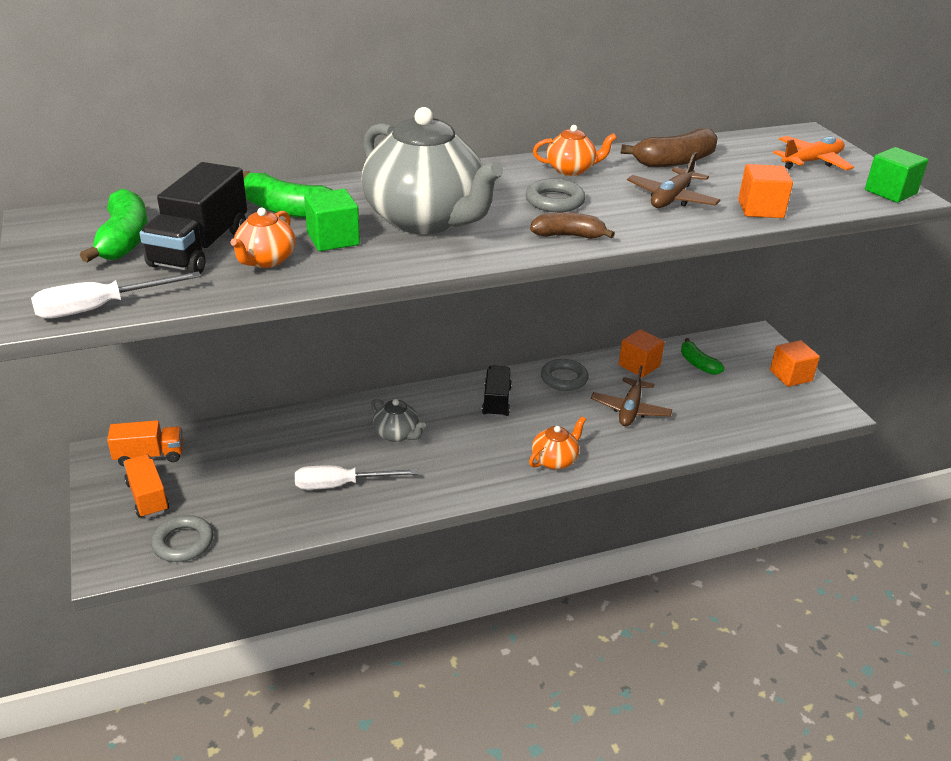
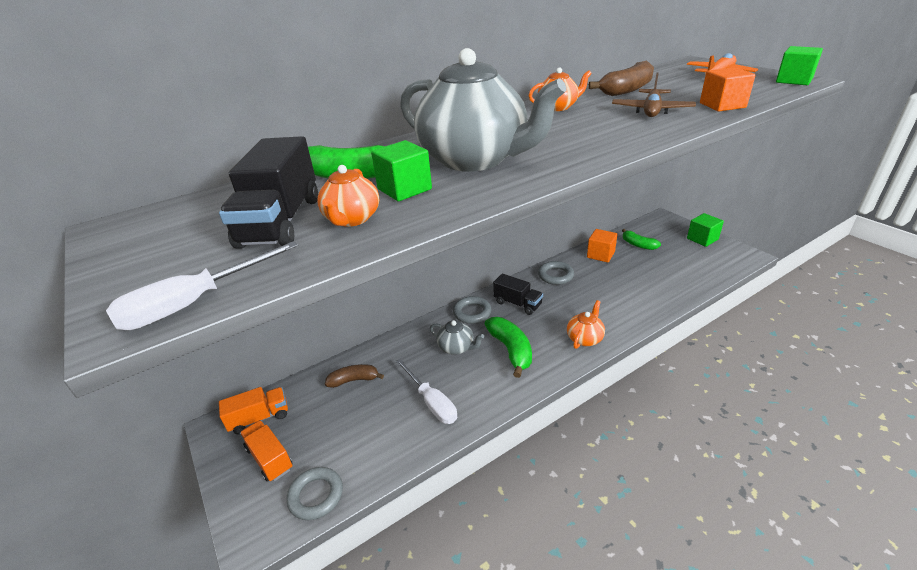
camera: 10 degrees left, 0 degrees up
green banana [80,189,148,262] -> green banana moved to [484,317,532,378]
white screwdriver [295,465,417,490] -> white screwdriver turned 105 degrees counterclockwise [396,359,457,424]
black truck [482,365,512,417] -> black truck turned 135 degrees clockwise [493,274,543,315]
grey ring [525,179,585,212] -> grey ring moved to [453,296,491,324]
brown banana [530,212,615,239] -> brown banana moved to [325,364,384,388]
brown plane [591,366,672,426] -> none
orange cube [770,340,820,387] -> green cube [687,213,724,247]

